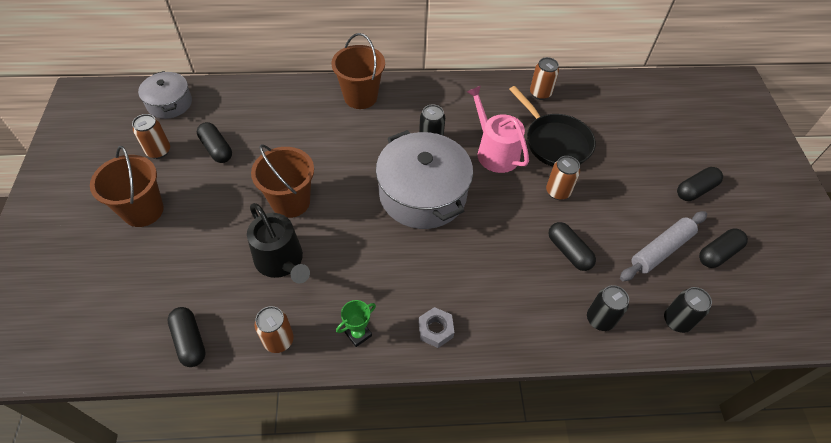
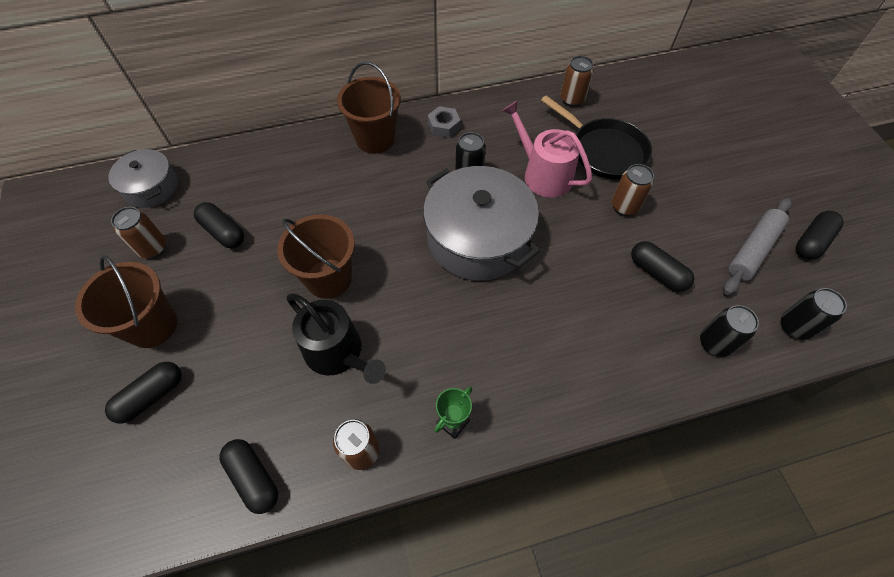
camera: 10 degrees left, 5 degrees up
grey nut [419,307,454,348] -> grey nut moved to [428,106,461,138]
black capsule [677,167,723,201] -> black capsule moved to [105,362,182,424]

